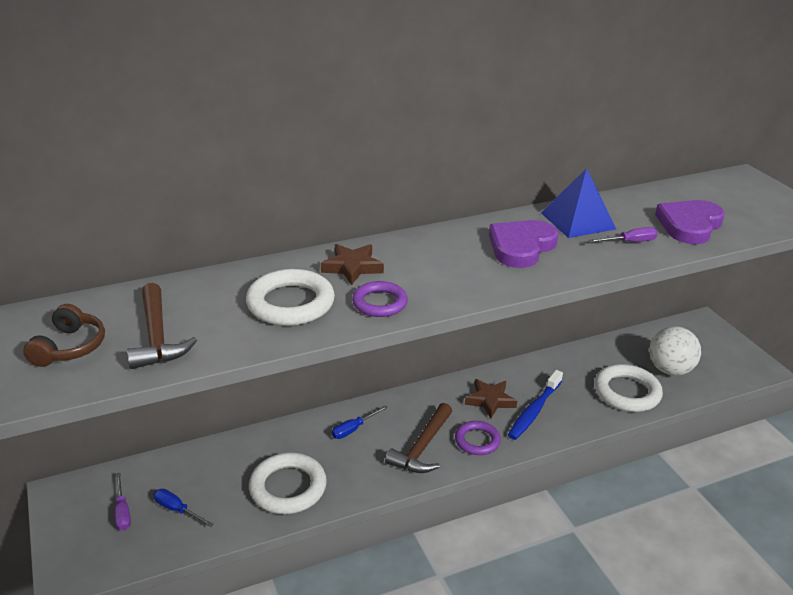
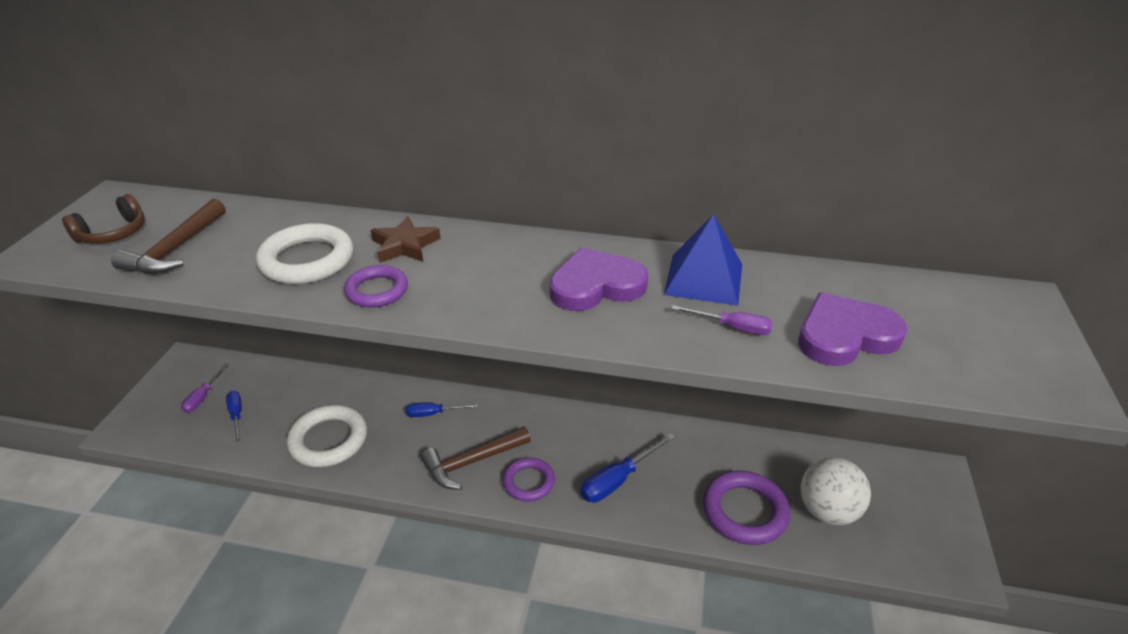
camera: 35 degrees right, 5 degrees up
brown star [465,379,517,418] -> none
blue toothbrush [508,370,563,440] -> blue screwdriver [580,433,675,502]
white ring [595,364,663,412] -> purple ring [703,471,790,545]

